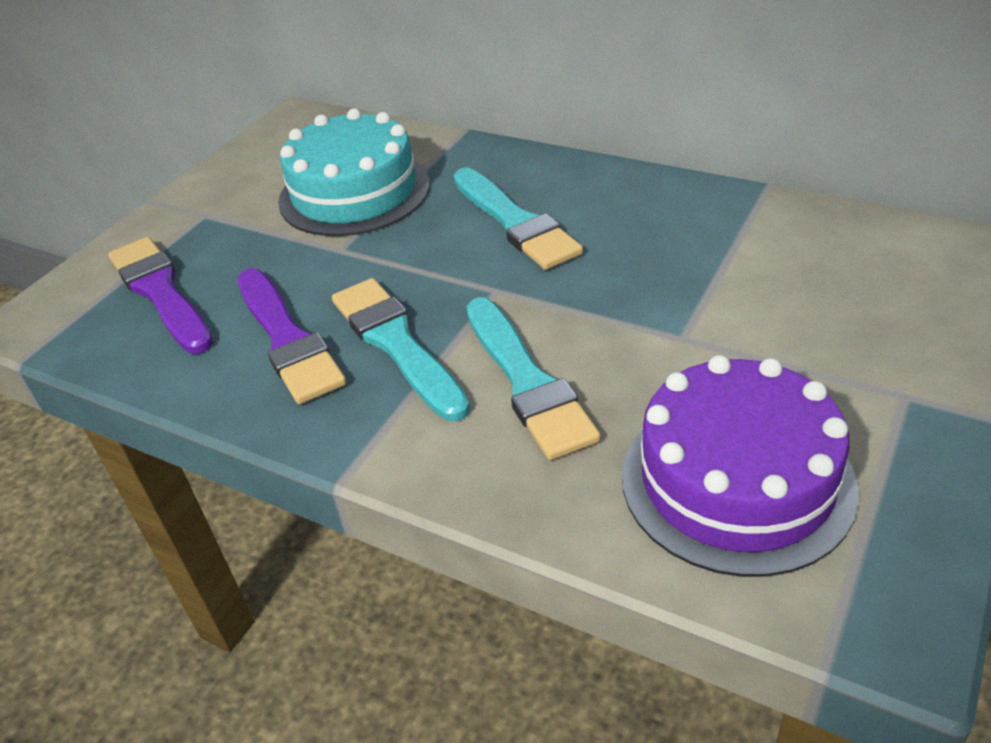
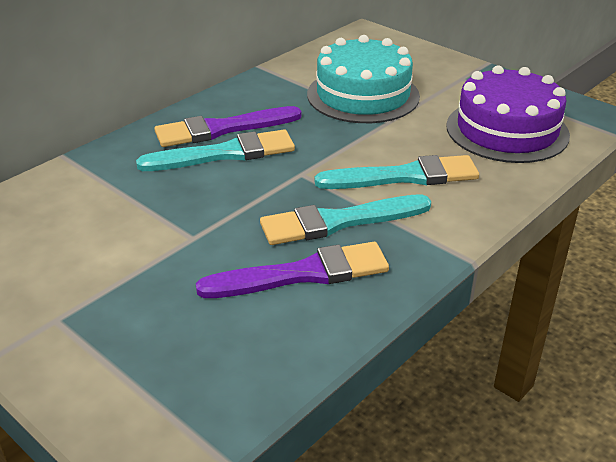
camera: 80 degrees left, 5 degrees down
purple brush [108,237,213,354] -> purple brush moved to [155,106,302,147]
turquoise cake [278,108,430,236] -> turquoise cake moved to [307,35,420,123]

